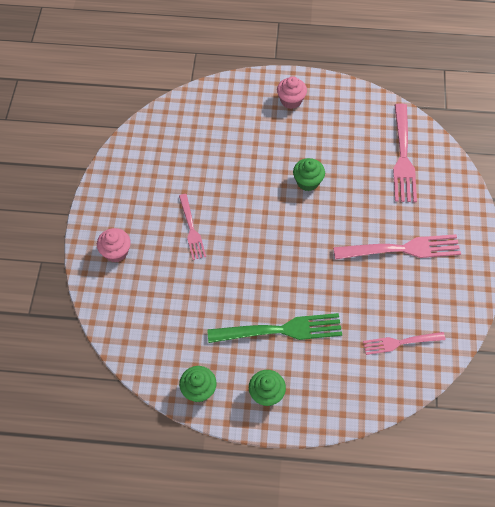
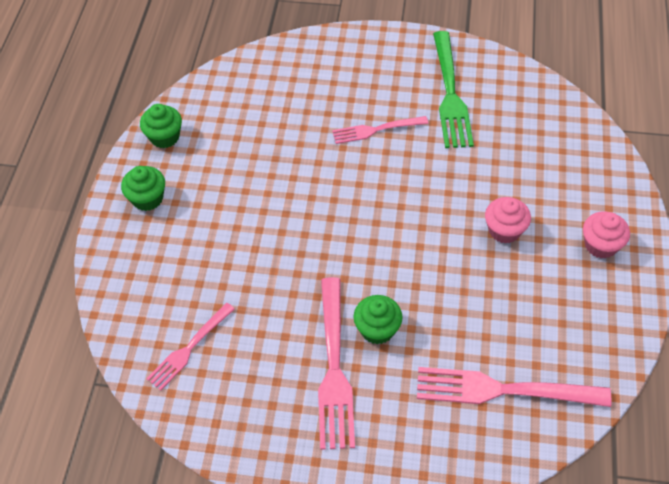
camera: 95 degrees right, 5 degrees down
pink cupcake [97,228,131,262] -> pink cupcake moved to [485,197,531,244]
green fork [207,313,342,343] -> green fork moved to [433,31,474,148]
green cupcake [293,158,325,191] -> green cupcake moved to [354,295,403,344]
pink fork [363,332,446,355] -> pink fork turned 135 degrees counterclockwise [146,303,235,391]

